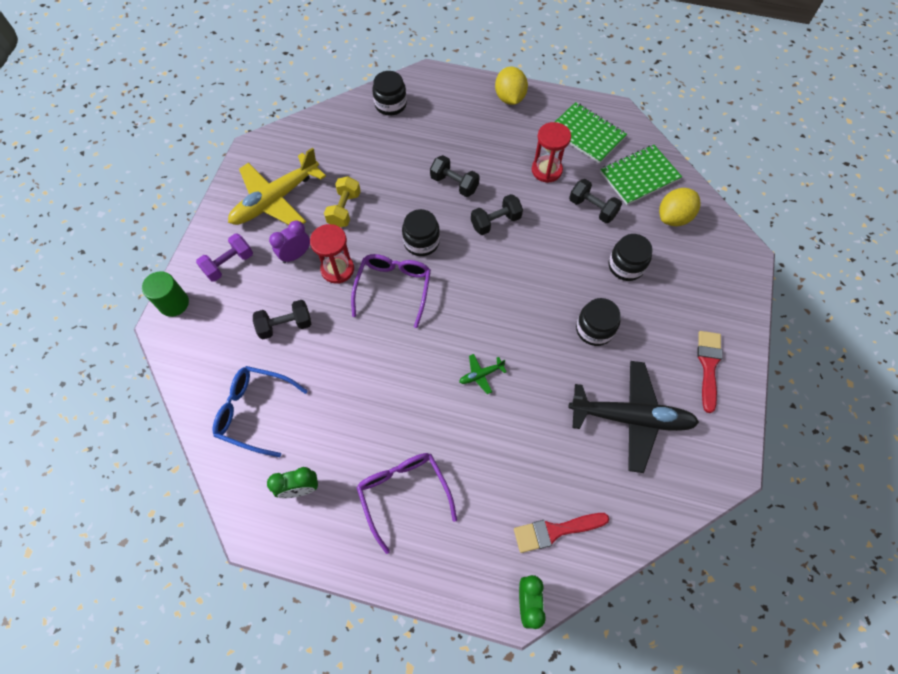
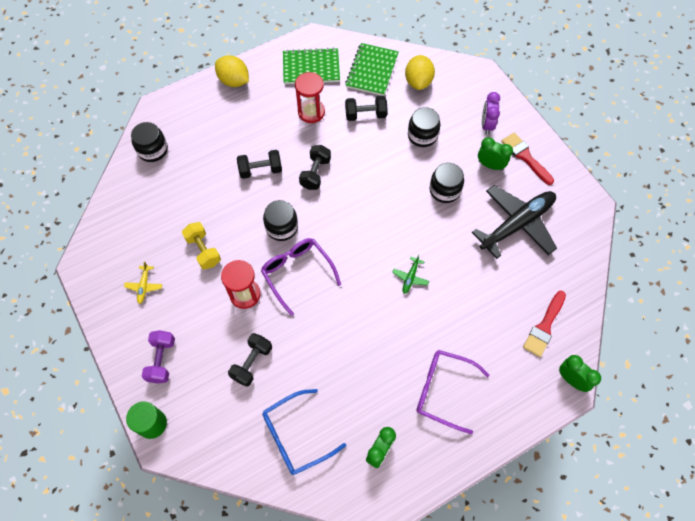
camera: 45 degrees left, 0 degrees up
yellow plane [228,147,326,225] -> yellow plane [124,262,162,304], size x0.40
purple clock [269,220,310,263] -> purple clock moved to [482,92,500,135]
none -> green clock [478,137,513,171]

